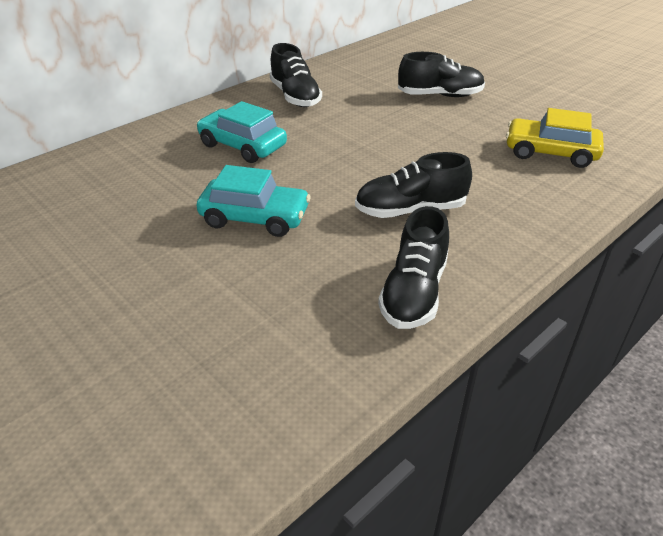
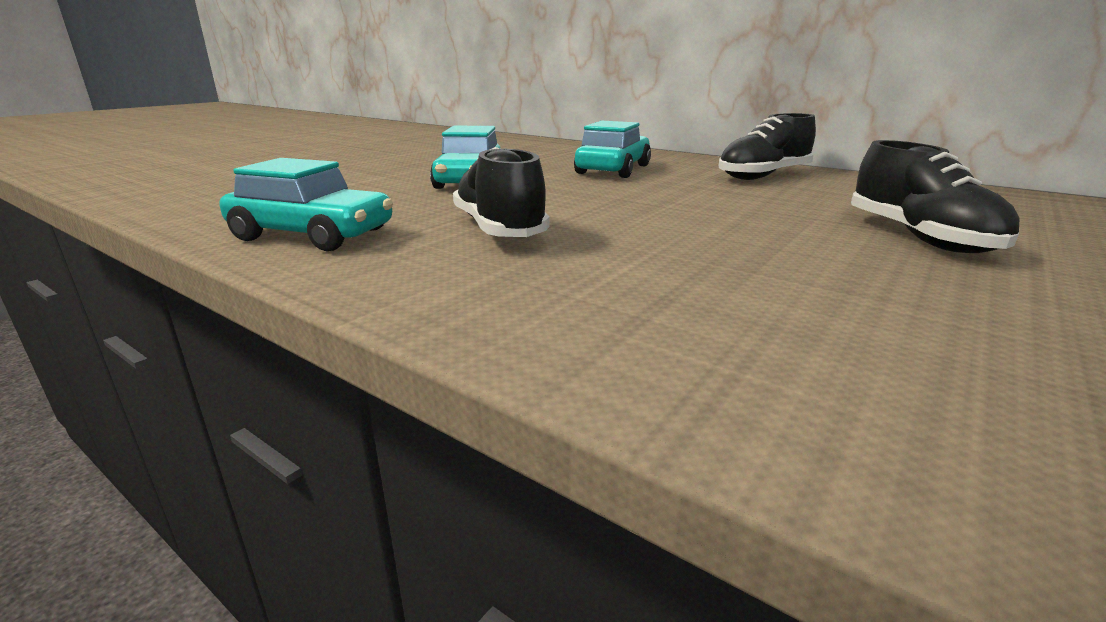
camera: 80 degrees right, 15 degrees down
black shoe [378,206,449,329] -> turquoise car [220,158,393,251]
yellow car [506,108,604,168] -> none

